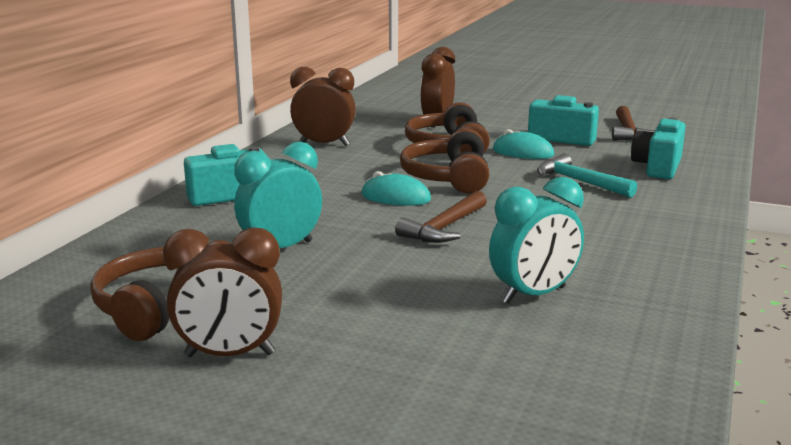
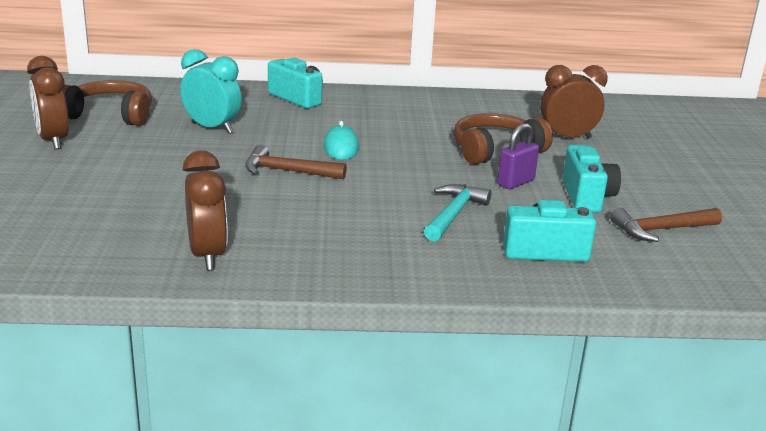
camera: 65 degrees right, 5 degrees up
brown clock [290,67,356,146] -> brown clock moved to [183,151,228,270]
brown headphones [400,128,489,194] -> none
turquoise clock [489,177,584,304] -> none
turquoise mouse [493,129,554,159] -> purple padlock [497,123,539,189]

